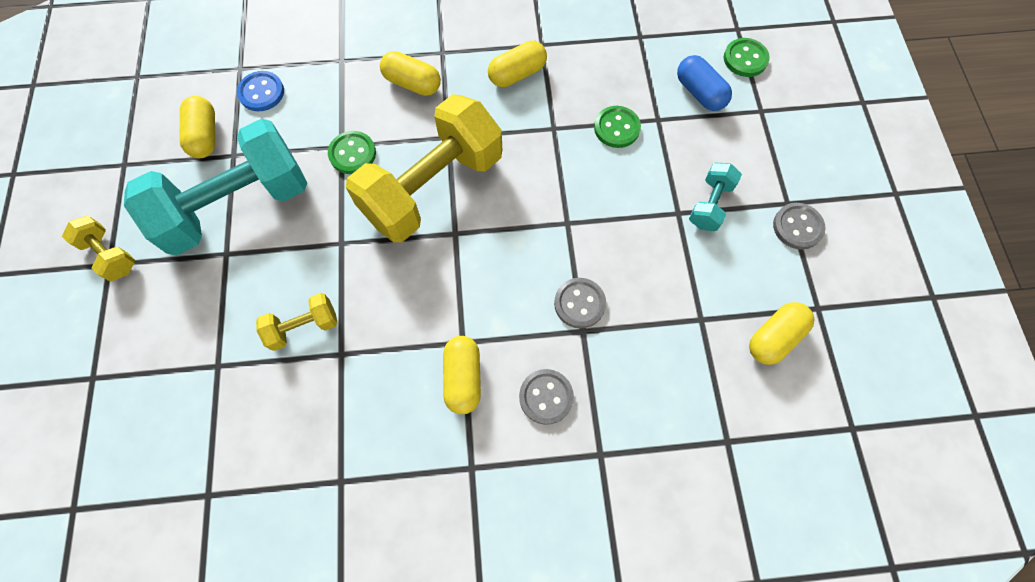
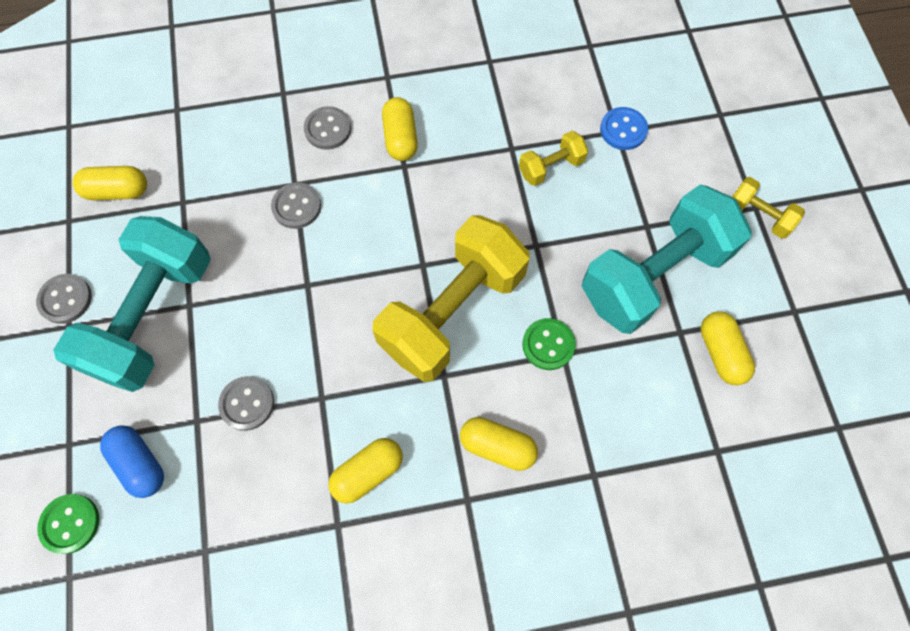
camera: 175 degrees right, 0 degrees up
blue button [237,71,284,111] -> blue button moved to [600,107,648,150]
green button [594,106,641,148] -> grey button [218,376,274,431]
turquoise dumbbell [689,163,742,231] -> turquoise dumbbell [53,216,211,392], size x2.27
yellow capsule [749,302,814,365] -> yellow capsule turned 45 degrees clockwise [73,166,147,200]

